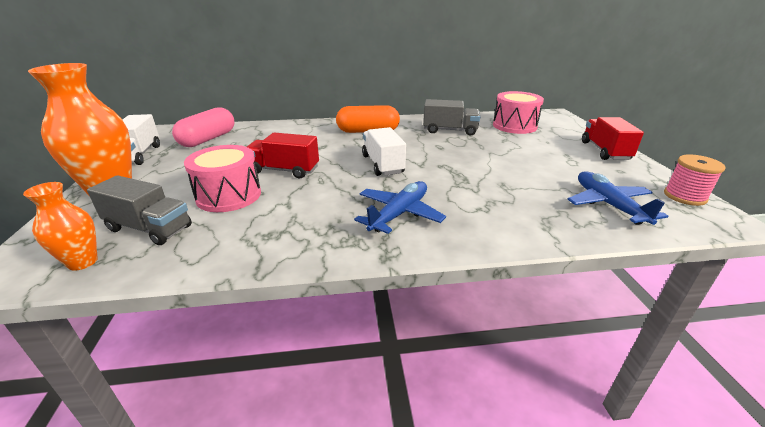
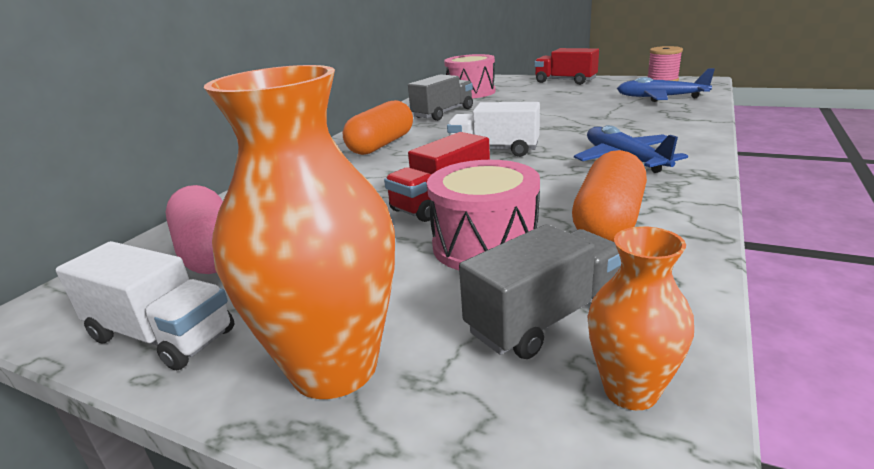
camera: 55 degrees left, 5 degrees down
none -> orange capsule [572,150,647,242]

